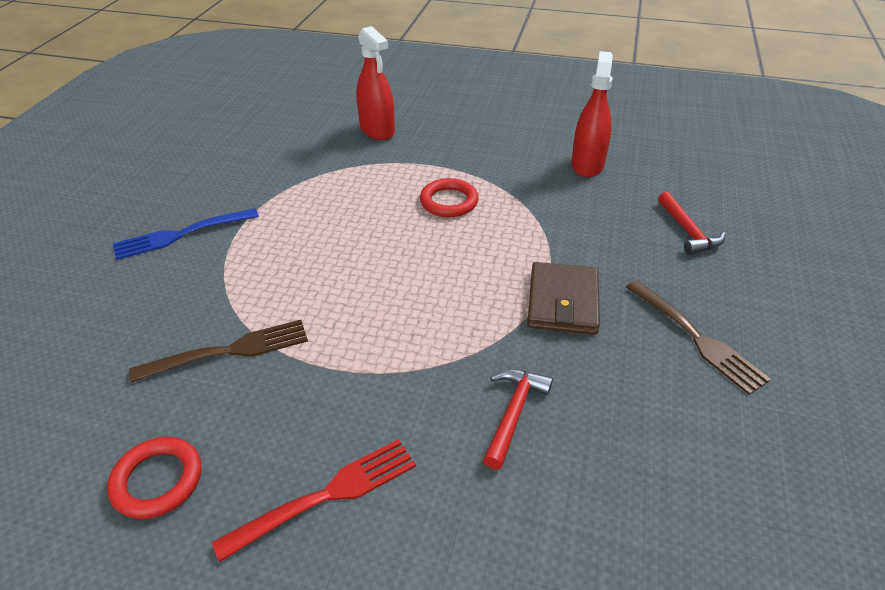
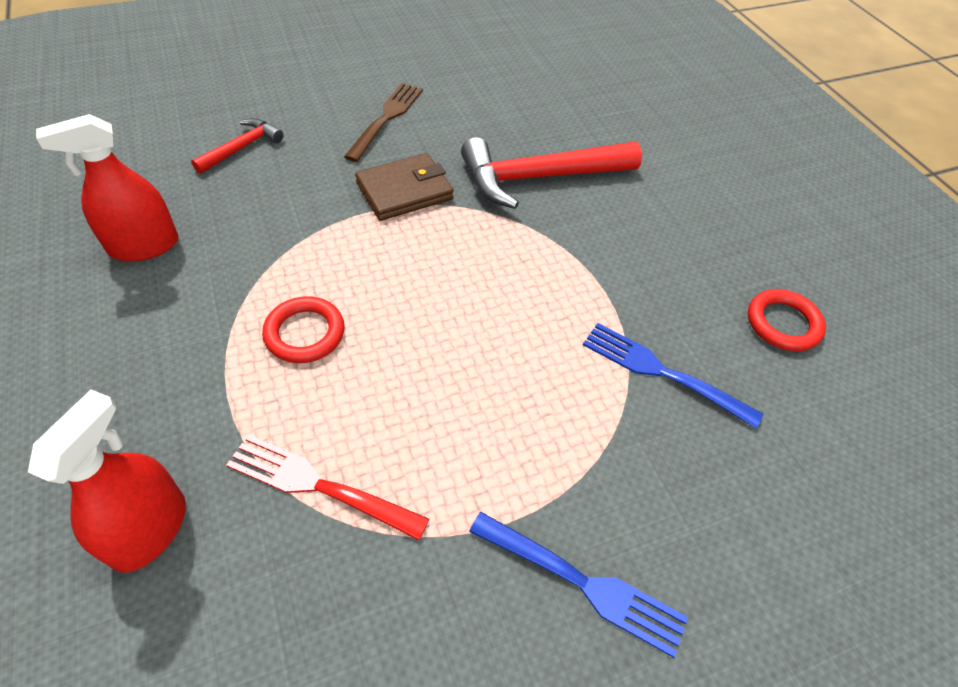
camera: 130 degrees left, 10 degrees up
brown fork [129,320,308,382] -> blue fork [583,323,763,428]
red fork [212,439,416,562] -> red fork moved to [226,435,429,540]
red hammer [483,369,553,470] -> red hammer [461,137,642,209], size x1.92

